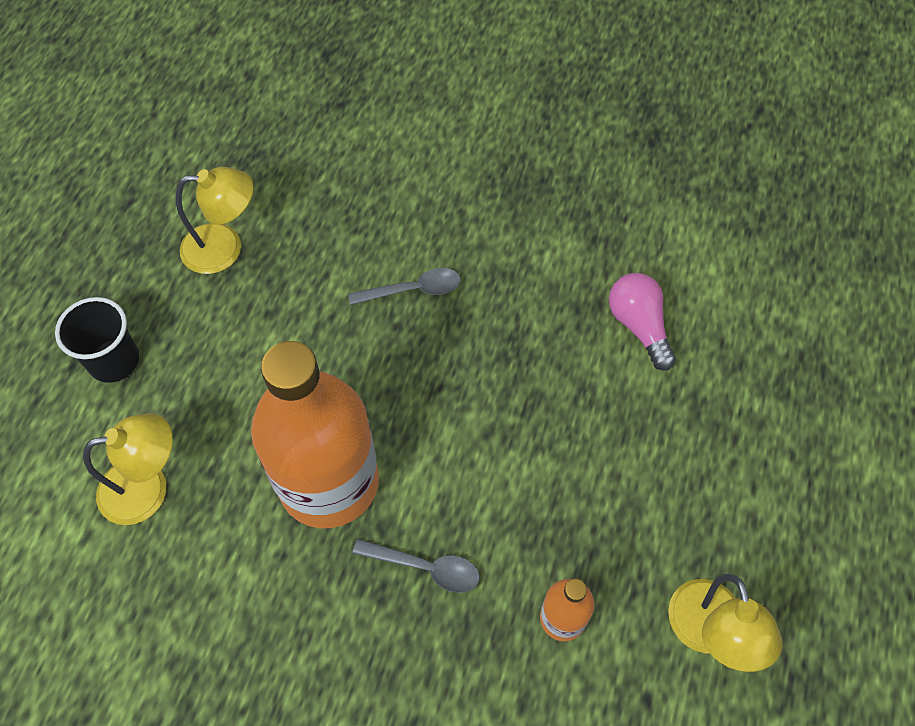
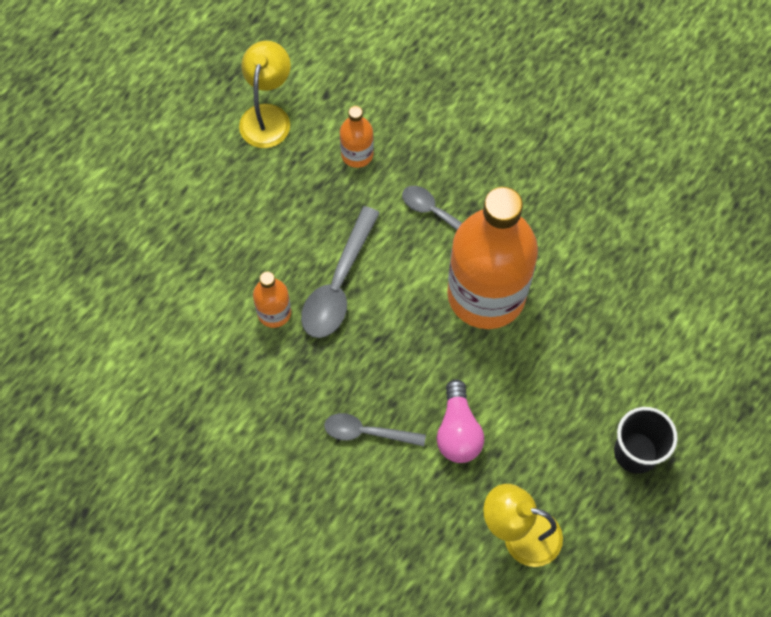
camera: 160 degrees left, 5 degrees up
yellow lamp [83,413,173,525] -> none
pink light bulb [609,273,676,371] -> pink light bulb moved to [437,379,484,463]
none -> orange bottle [253,272,291,328]
none -> grey spoon [301,206,380,338]

